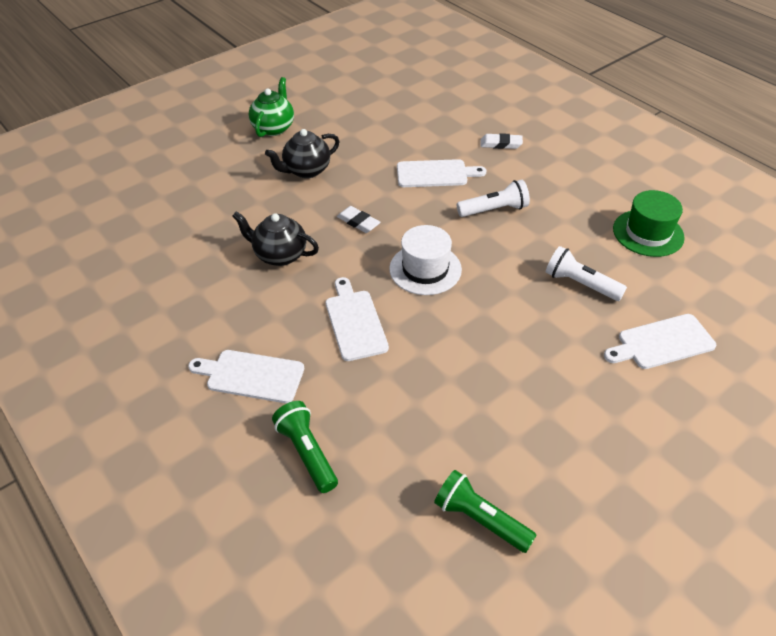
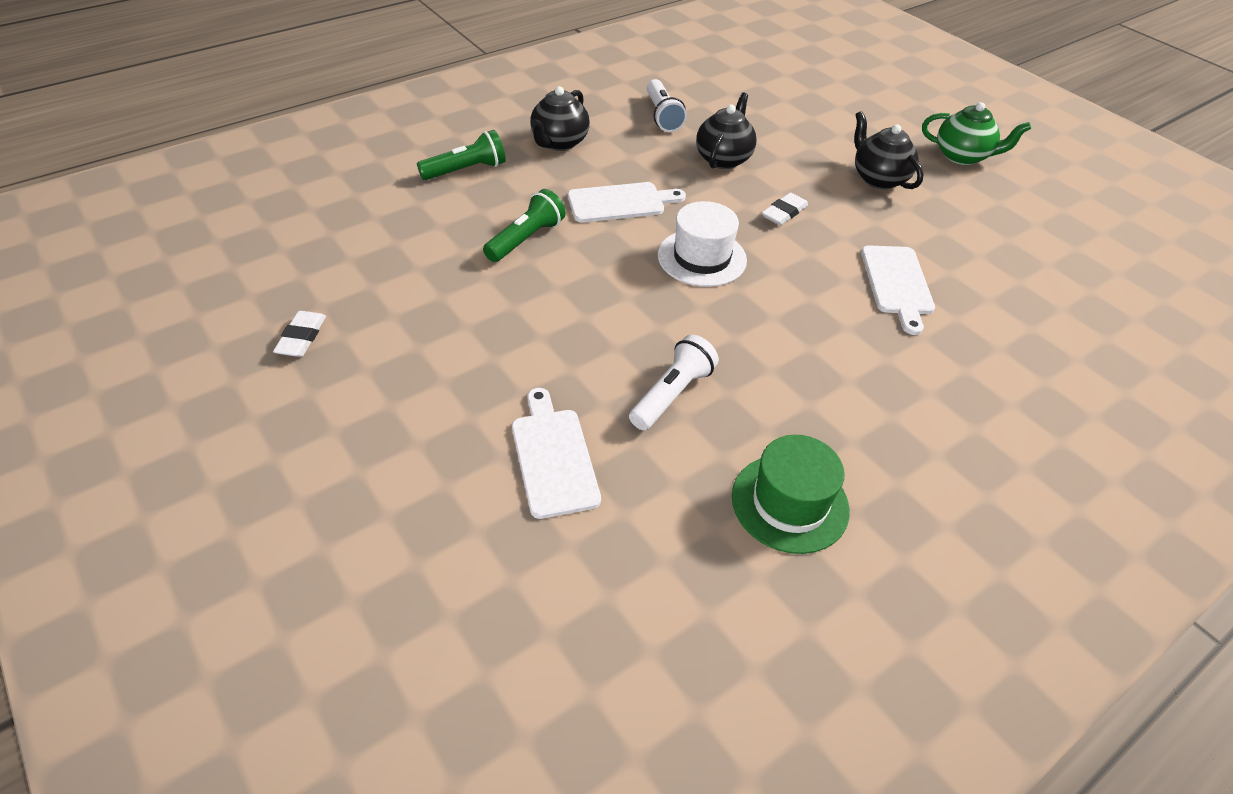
camera: 90 degrees right, 0 degrees up
white cutting board [188,350,304,403] -> black teapot [530,86,590,151]
green flashlight [434,470,537,553] -> green flashlight moved to [483,189,566,262]
white flashlight [457,180,530,217] -> white flashlight moved to [647,79,687,132]
white eraser [480,133,523,149] -> white eraser moved to [273,311,326,357]

